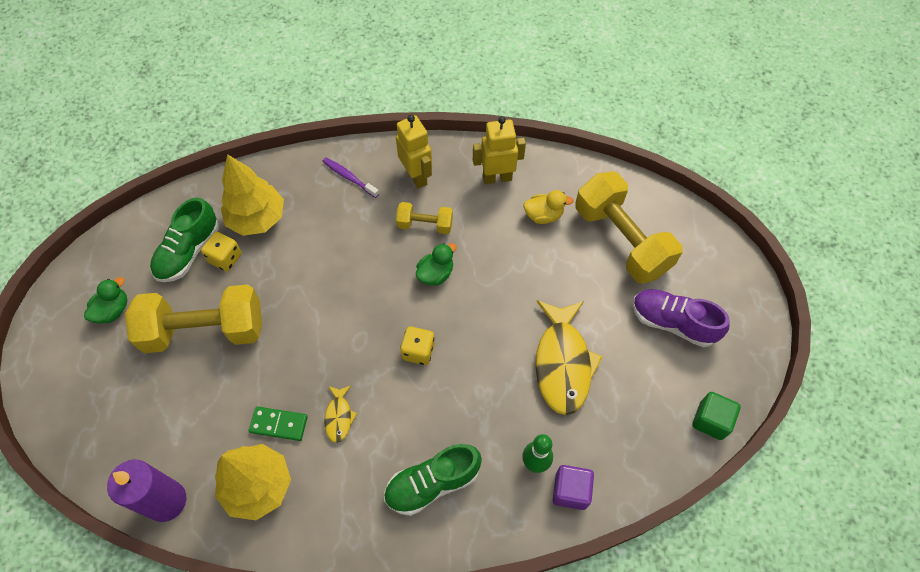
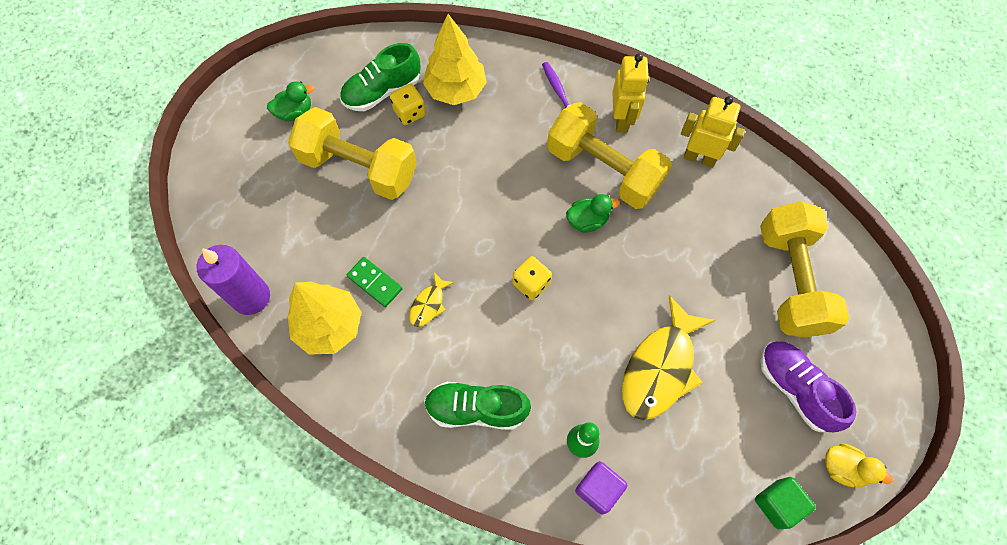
camera: 30 degrees right, 5 degrees up
yellow dumbbell [396,202,453,234] -> yellow dumbbell [547,102,672,209], size x2.02
yellow duck [523,190,574,224] -> yellow duck moved to [825,443,893,487]

